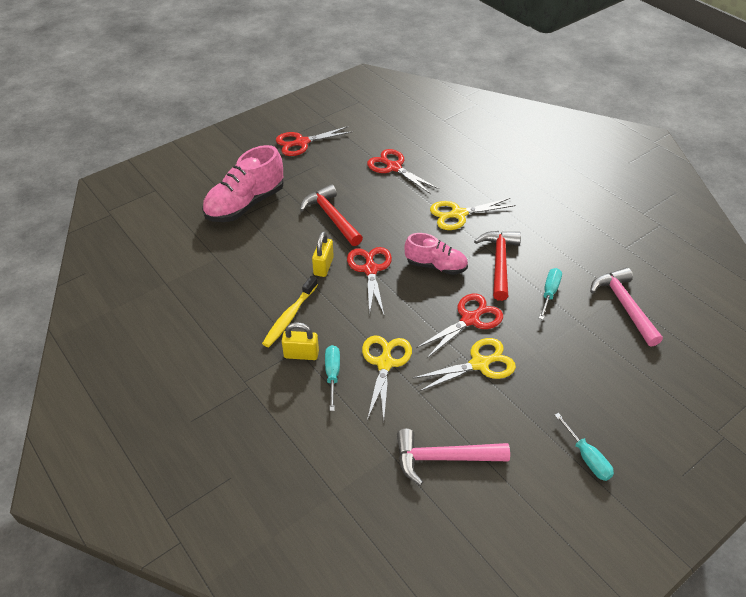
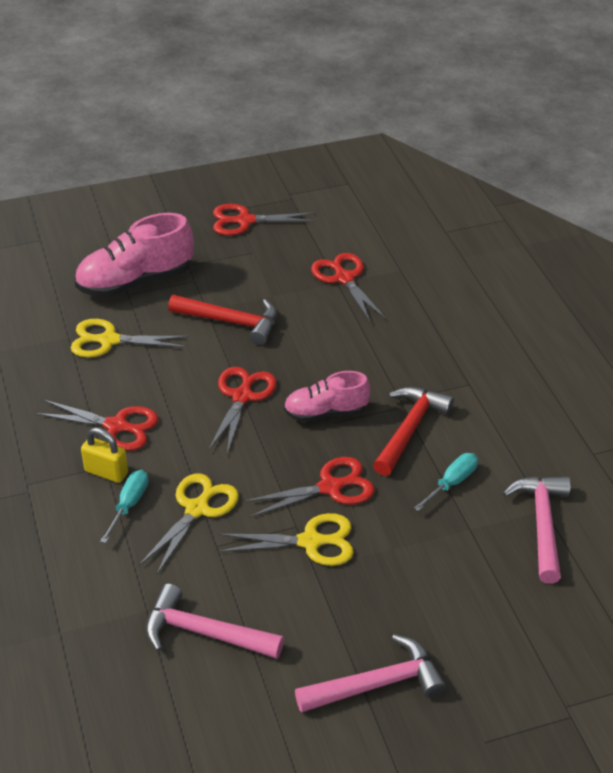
camera: 20 degrees right, 5 degrees down
yellow toothbrush [262,276,318,347] -> red scissors [35,400,158,451]
red hammer [300,184,363,246] -> red hammer turned 120 degrees clockwise [168,295,277,345]
yellow padlock [312,231,334,277] -> none
pink shoe [405,233,468,275] -> pink shoe turned 135 degrees clockwise [284,371,370,422]
yellow scissors [430,198,516,230] -> yellow scissors moved to [71,319,189,358]
turquoise screwdriver [555,413,614,481] -> pink hammer [295,634,446,713]

